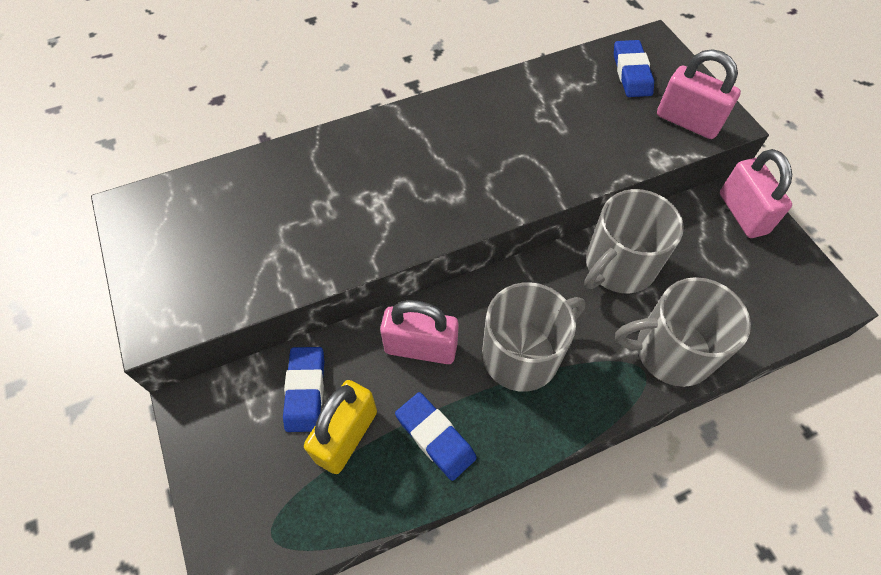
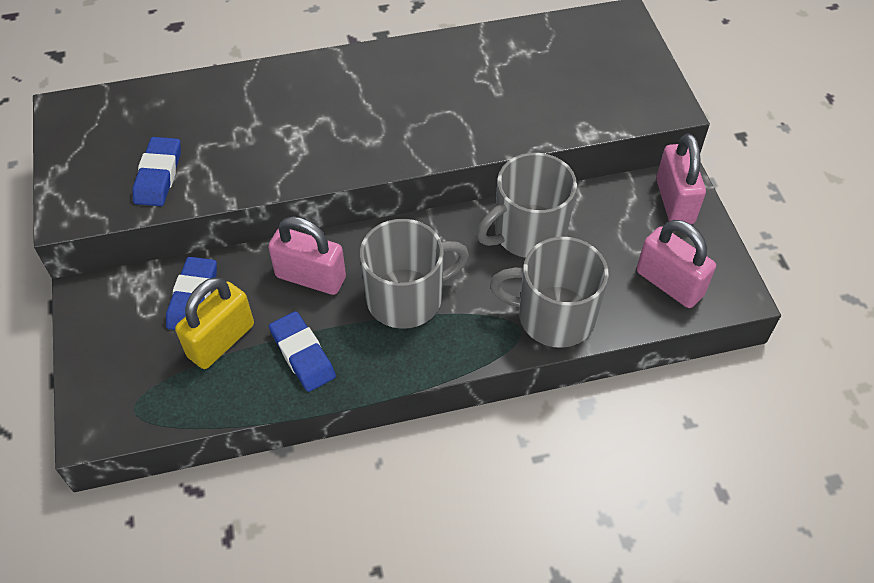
camera: 10 degrees right, 5 degrees down
blue eraser [614,40,654,97] -> blue eraser moved to [132,137,181,206]
pink padlock [657,49,741,139] -> pink padlock moved to [637,220,716,308]

